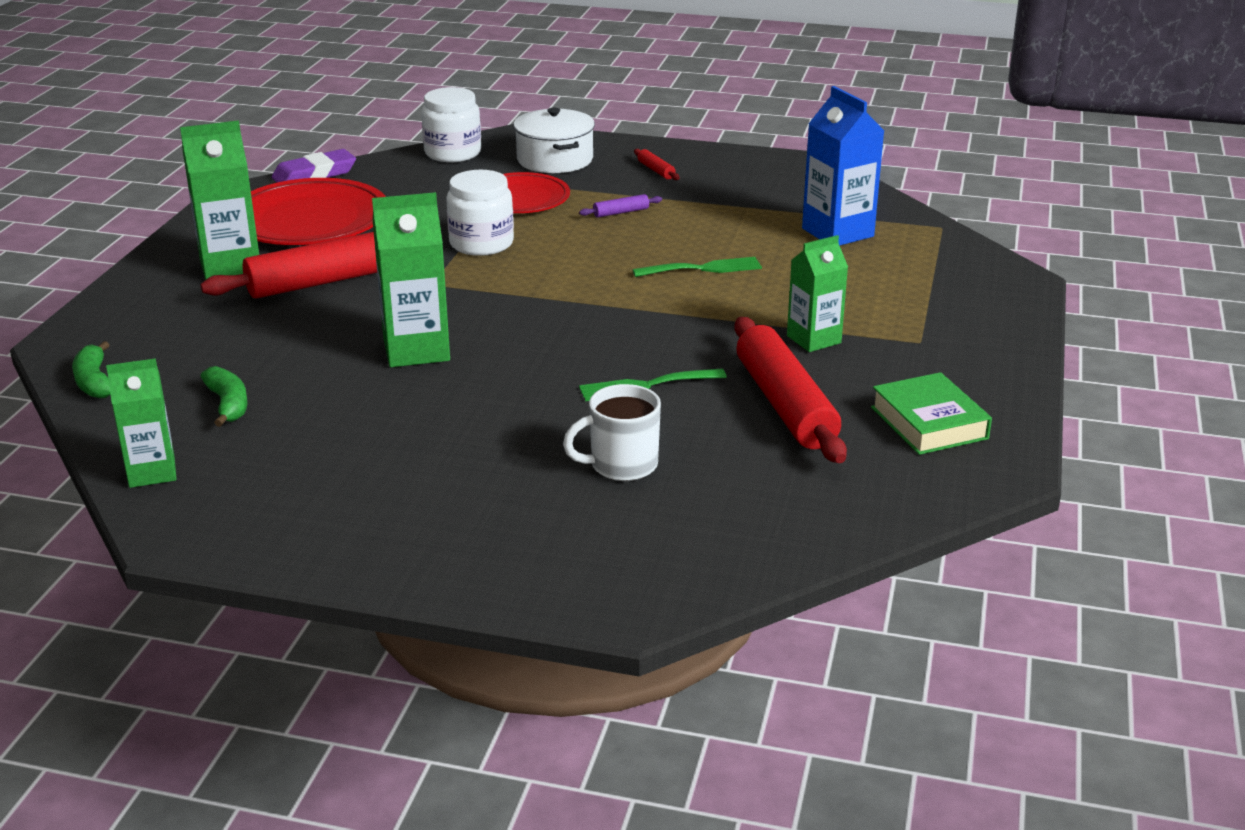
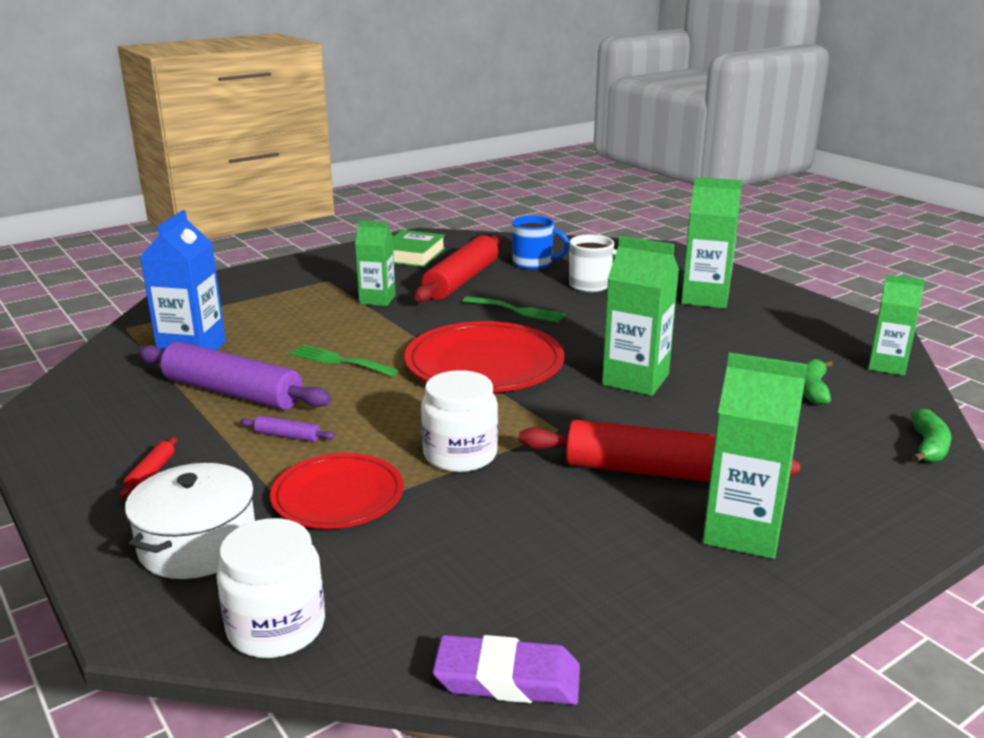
camera: 140 degrees left, 5 degrees down
red plate [251,178,386,245] -> red plate moved to [405,321,564,392]
none -> purple rolling pin [138,342,331,410]
none -> blue mug [512,215,569,270]
none -> green carton [681,177,742,309]

